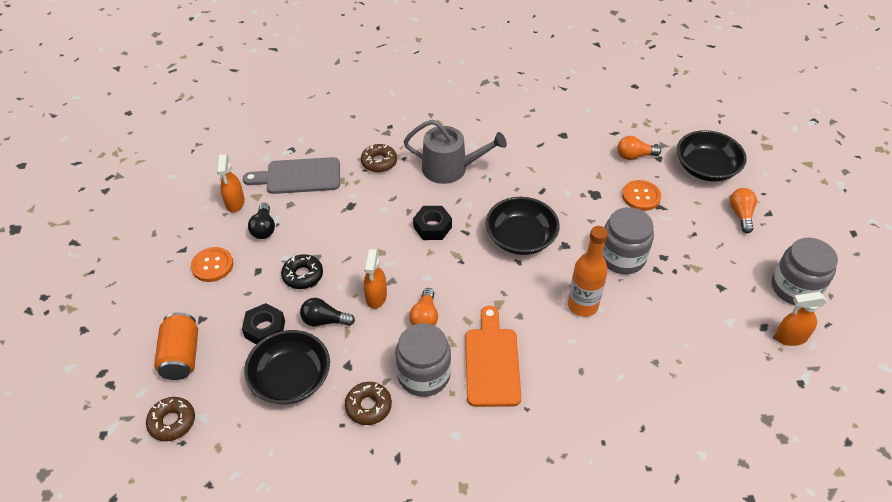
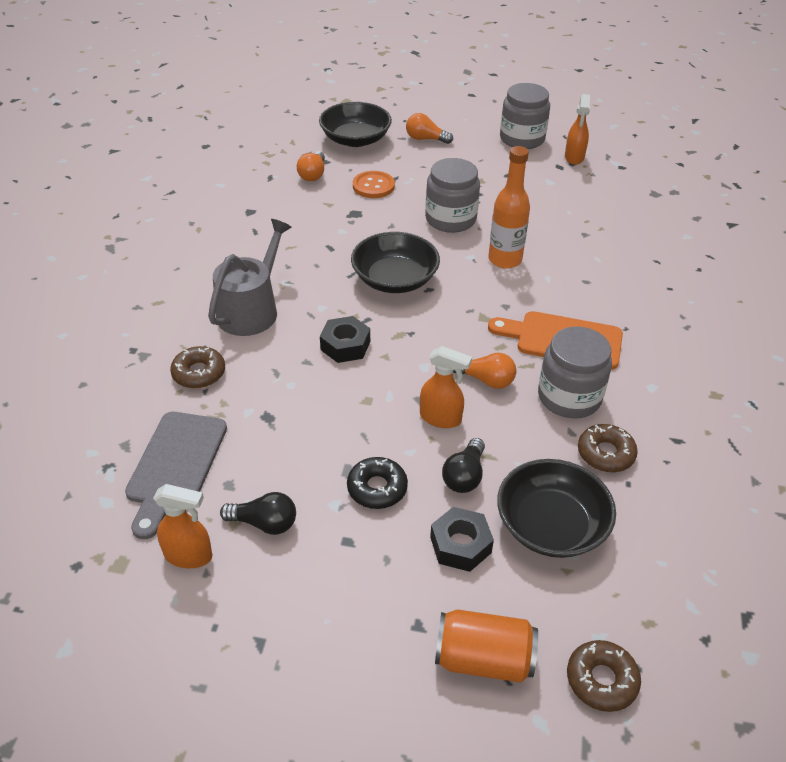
camera: 75 degrees left, 5 degrees down
orange button [191,247,233,282] -> none

